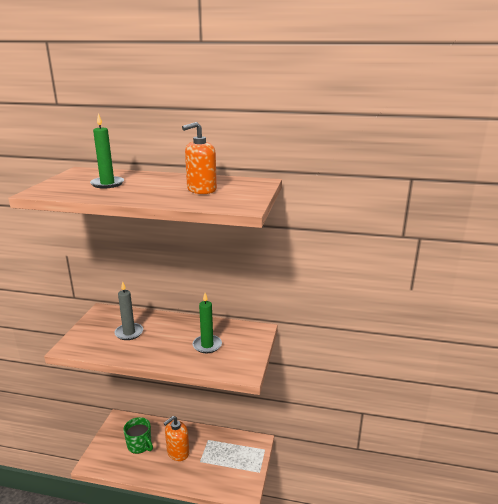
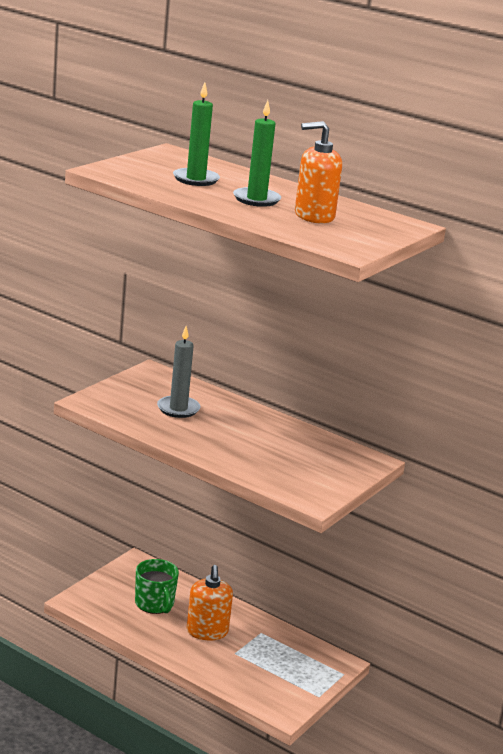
camera: 20 degrees right, 0 degrees up
orange soap dispenser [164,416,189,461] -> orange soap dispenser turned 75 degrees counterclockwise [187,565,233,640]
green candle [193,293,222,353] -> green candle moved to [233,100,281,207]

